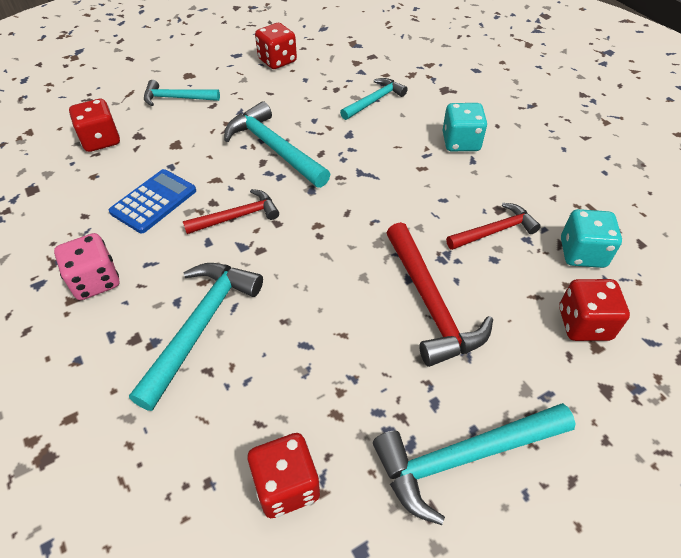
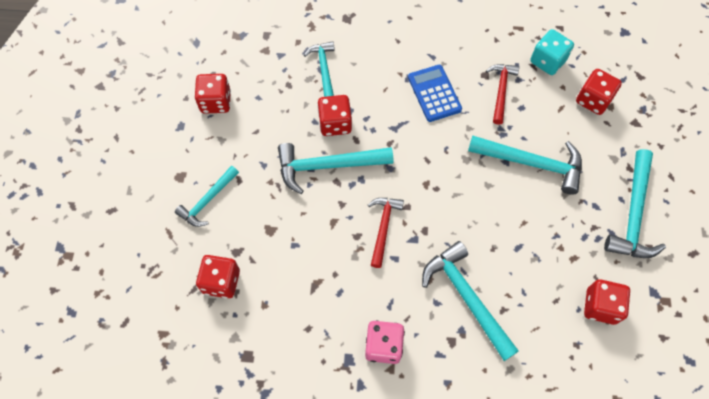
camera: 55 degrees left, 15 degrees up
blue calculator [109,169,196,233] -> blue calculator moved to [408,65,462,122]
red hammer [387,222,493,367] -> turquoise hammer [468,136,582,195]
turquoise dice [443,103,487,151] -> none
none -> red dice [317,95,352,136]

